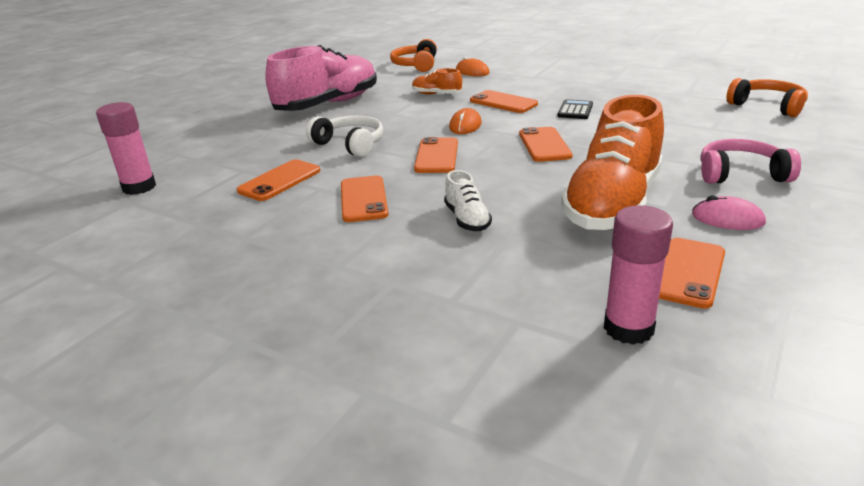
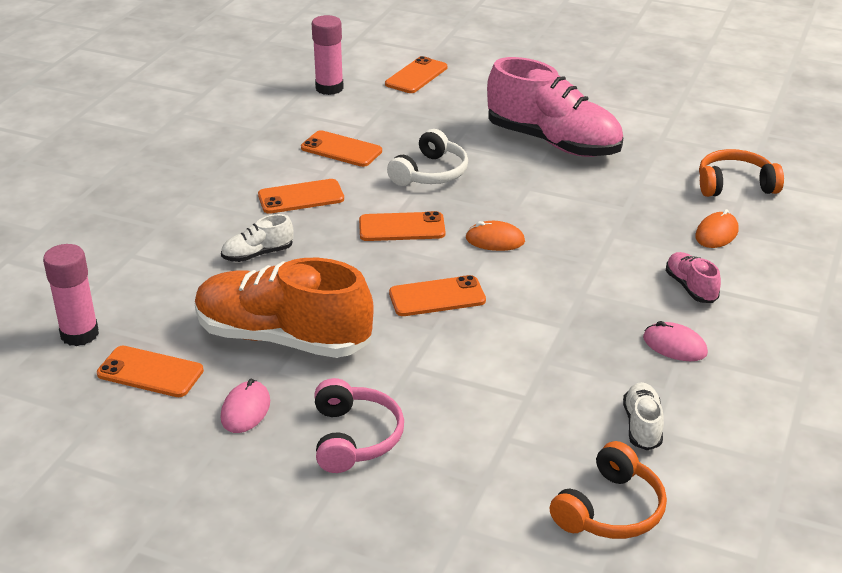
camera: 80 degrees right, 5 degrees up
orange shoe [412,68,462,94] -> none
orange phone [470,90,538,113] -> orange phone moved to [385,56,447,93]
black calculator [557,99,593,119] -> none
none -> white shoe [623,382,664,450]
none -> pink mouse [643,321,708,361]
none -> pink shoe [666,252,721,303]

